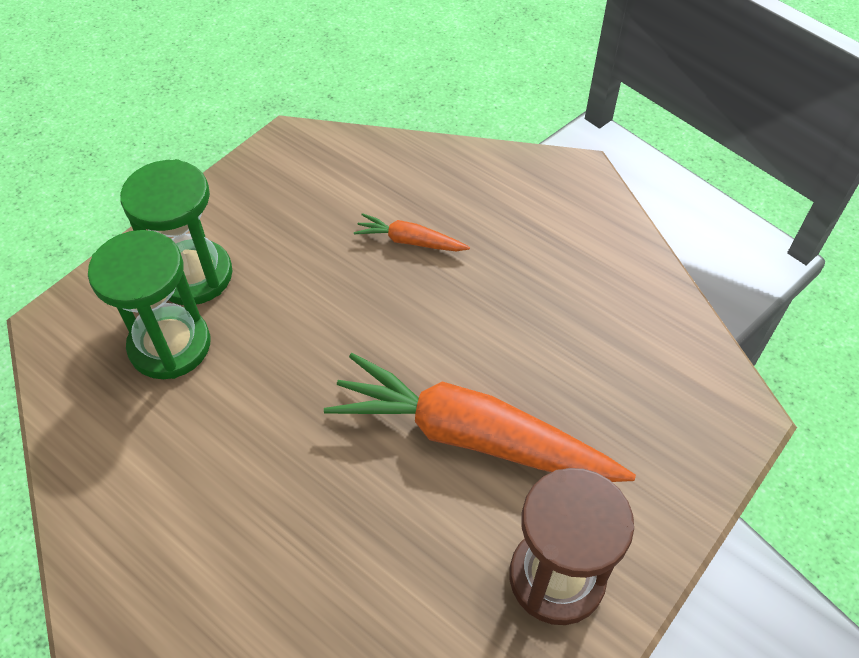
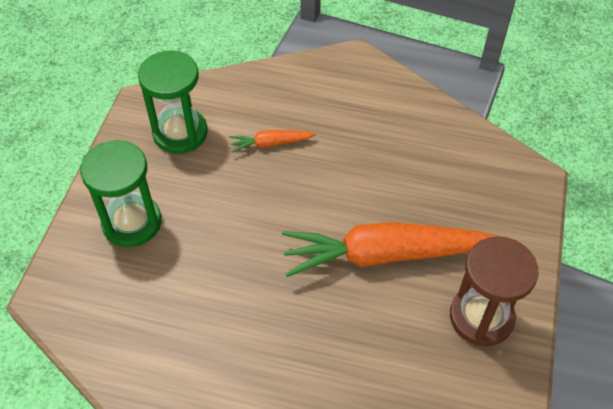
camera: 25 degrees left, 0 degrees up
green hourglass [88,230,210,379] -> green hourglass moved to [138,51,208,154]

